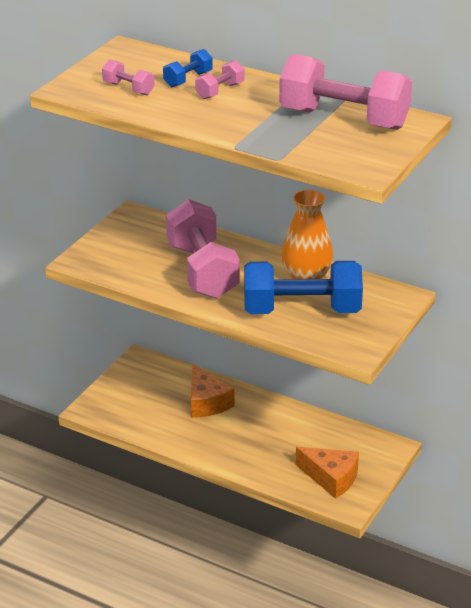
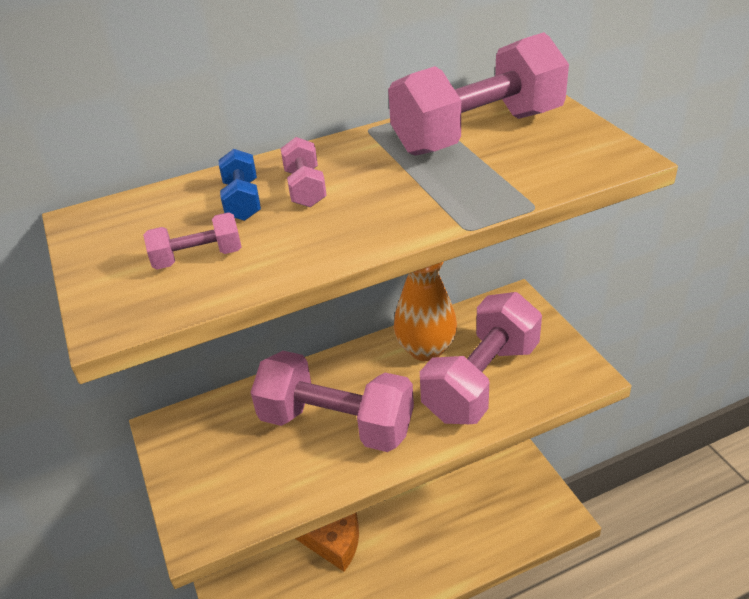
camera: 50 degrees left, 5 degrees up
blue dumbbell [244,261,363,314] -> pink dumbbell [420,292,542,424]
orange cheese [295,447,359,499] -> none

